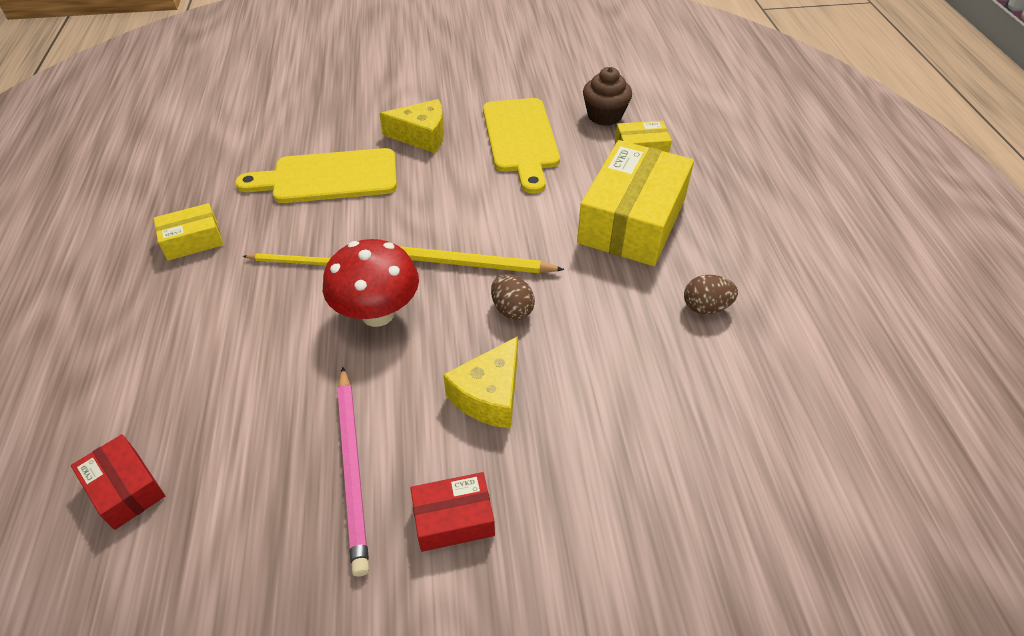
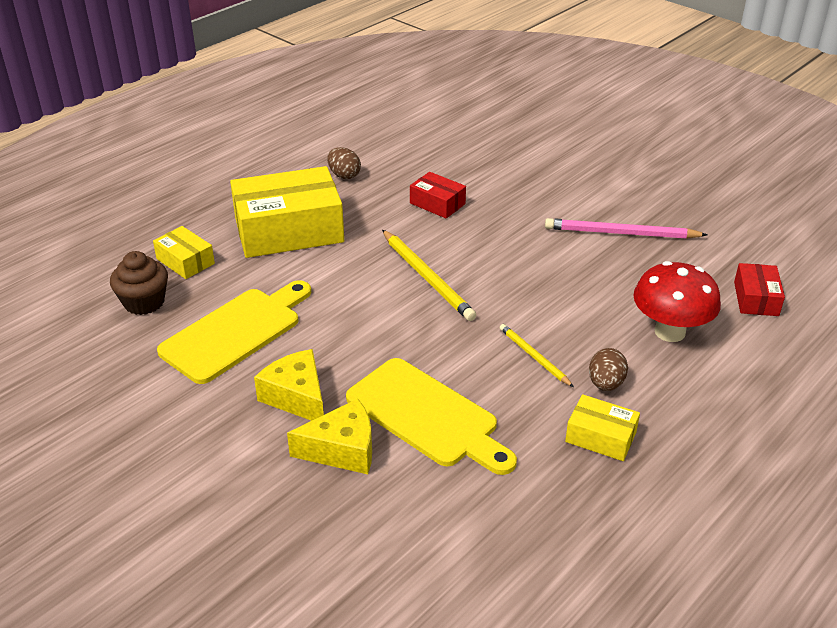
camera: 130 degrees left, 10 degrees down
red mushroom [323,239,419,327] -> red mushroom moved to [633,261,721,342]
pink pencil [337,367,369,577] -> pink pencil turned 120 degrees counterclockwise [545,218,707,239]
red box [411,472,495,552] -> red box moved to [410,172,466,218]
yellow cheese [443,336,518,429] -> yellow cheese moved to [287,399,372,474]
brown egg [491,274,535,320] -> brown egg moved to [589,348,628,391]

